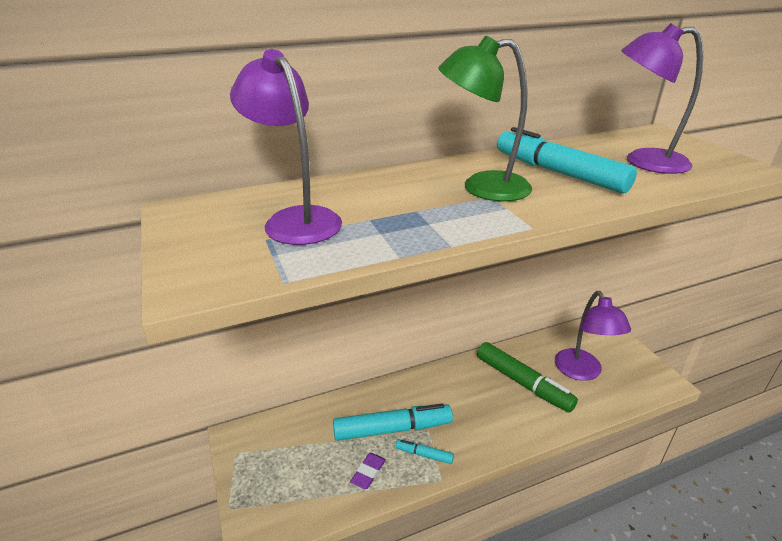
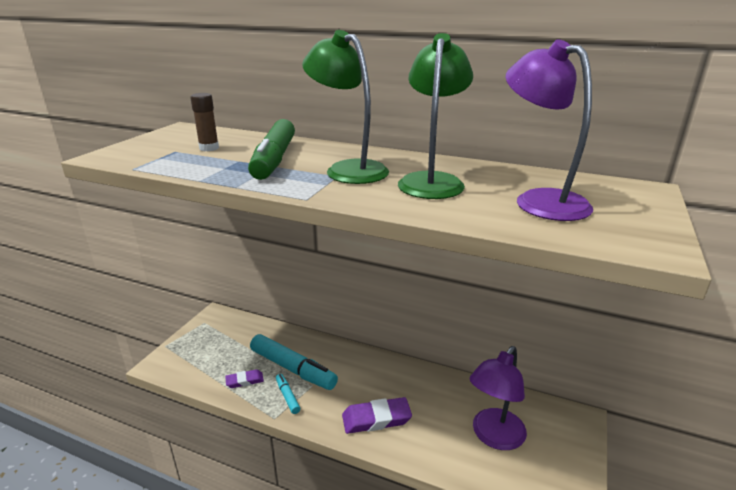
camera: 45 degrees right, 5 degrees down
purple lamp [230,49,342,245] -> brown glue stick [190,93,219,151]
green marker [477,342,578,413] -> green marker moved to [248,119,295,180]
turquoise marker [497,127,637,194] -> green lamp [398,33,473,199]
none -> purple eraser [342,397,412,434]

